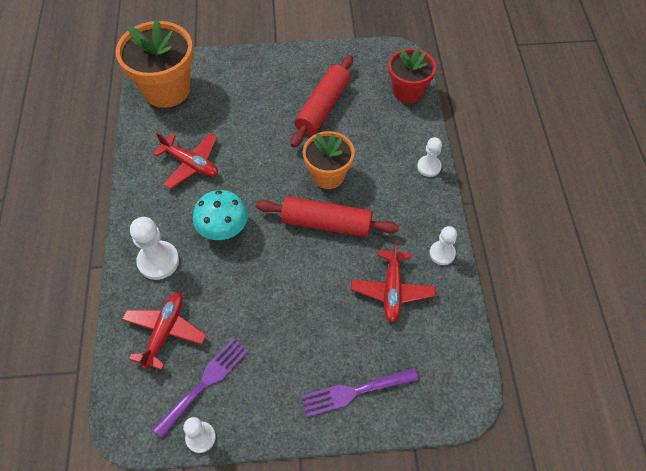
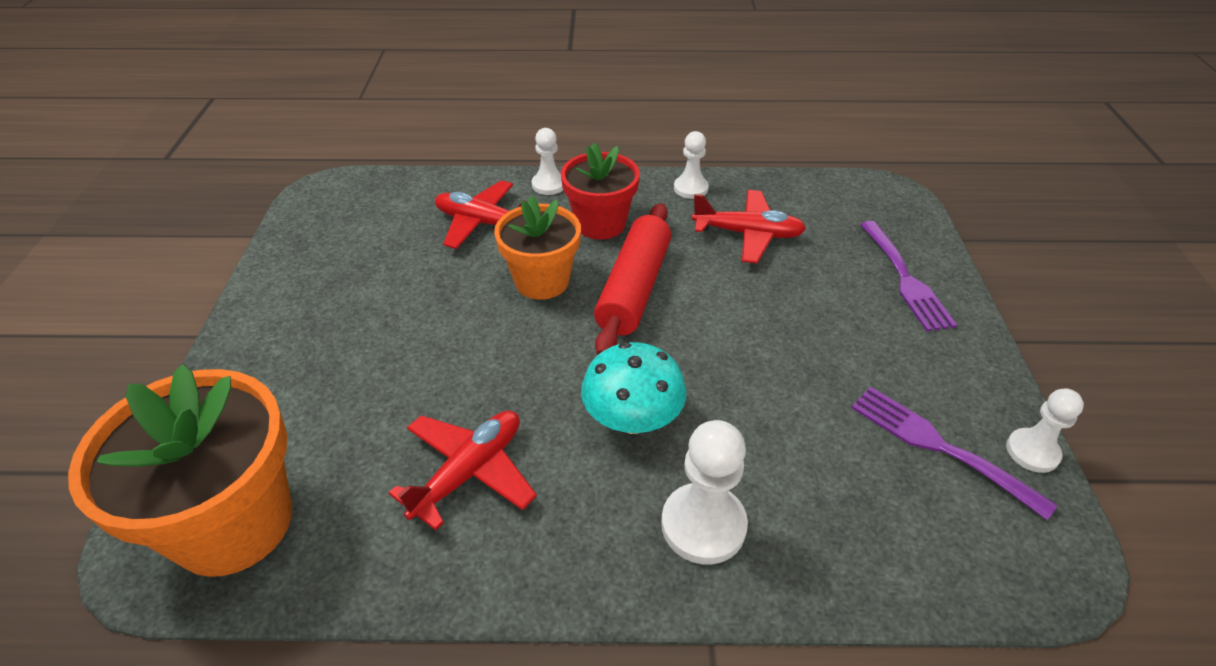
camera: 85 degrees left, 15 degrees down
red plane [122,293,206,370] -> red plane moved to [435,180,528,249]
red rolling pin [290,55,353,148] -> none
red flower pot [388,48,436,103] -> red flower pot moved to [561,143,640,240]

